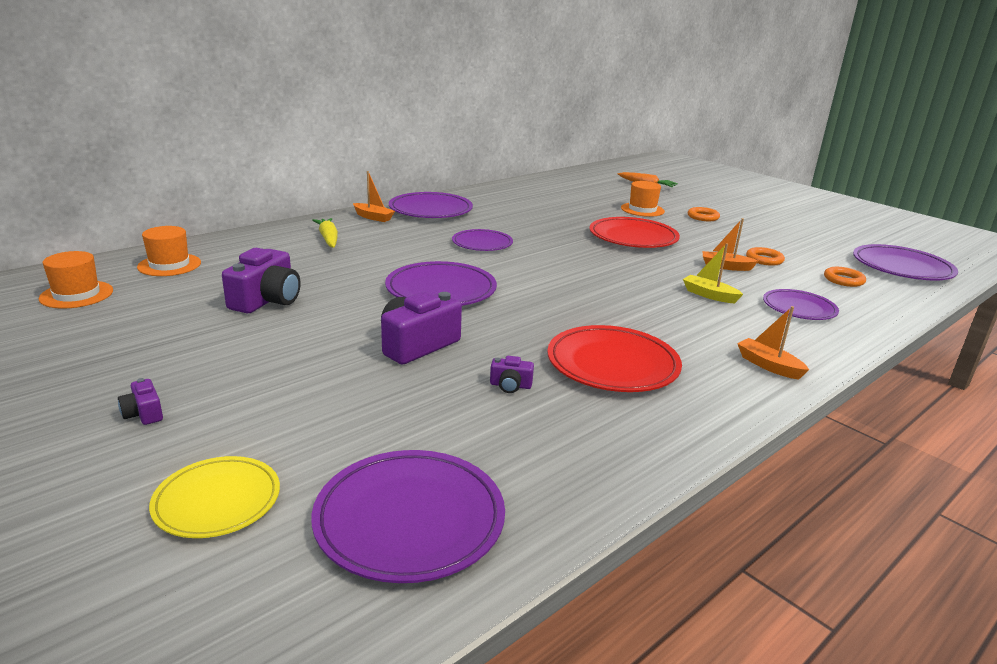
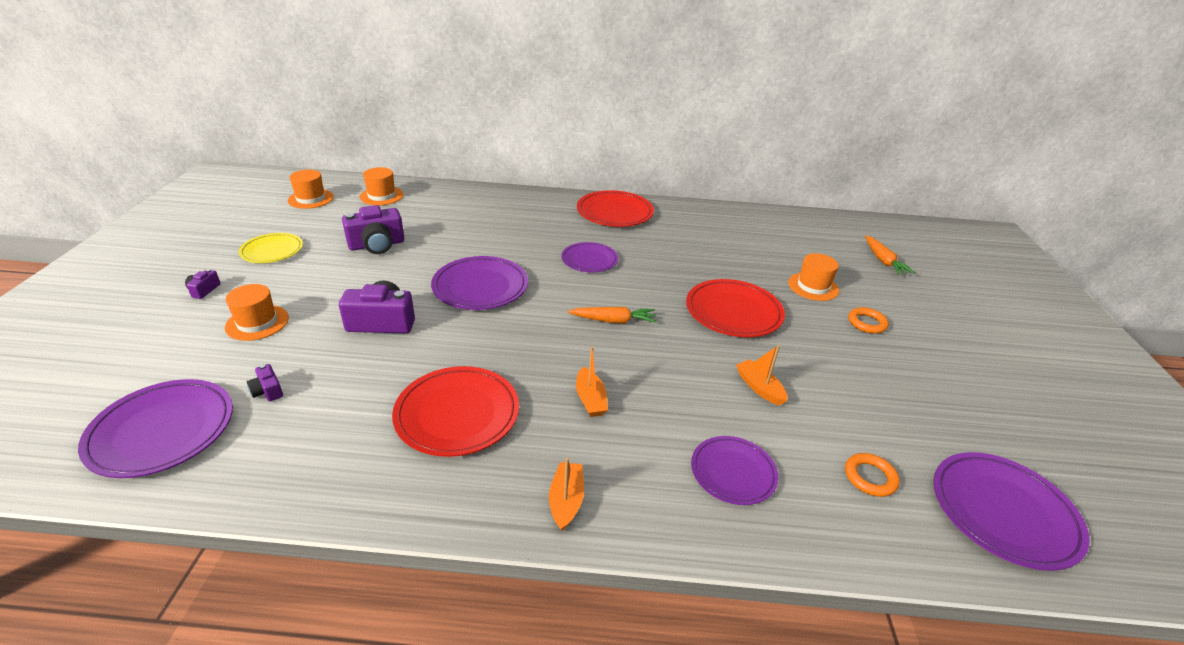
camera: 45 degrees right, 10 degrees up
yellow plate [149,456,280,538] -> yellow plate moved to [239,233,303,263]
yellow carrot [312,218,338,248] -> none
orange boat [353,171,395,222] -> orange boat moved to [576,346,608,417]
purple plate [389,192,473,218] -> red plate [577,190,654,227]
purple camera [490,356,534,393] -> purple camera moved to [247,364,283,402]
yellow boat [683,243,743,303] -> none
orange ring [746,247,785,266] -> none
none -> orange hat [225,284,289,341]
none -> orange carrot [568,307,657,323]

